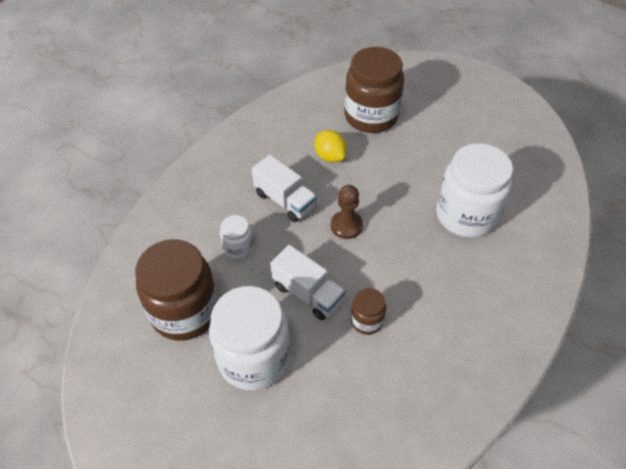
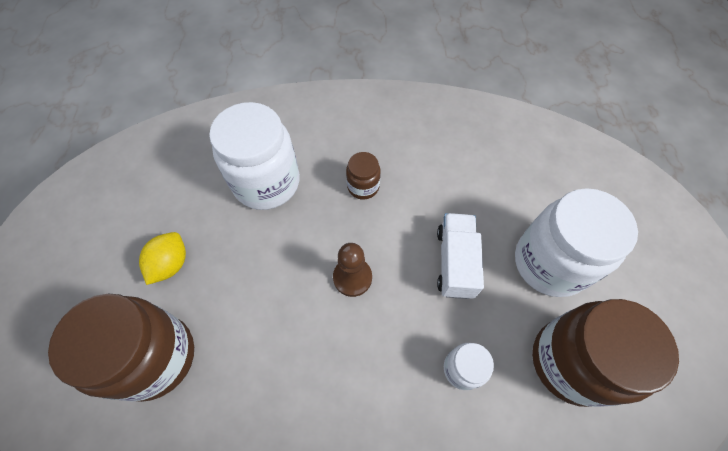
camera: 125 degrees left, 10 degrees up
white truck [252,155,317,222] -> none
yellow lemon [315,130,347,162] -> yellow lemon moved to [139,232,186,285]
brown jar [351,288,386,335] -> brown jar moved to [346,152,380,200]

